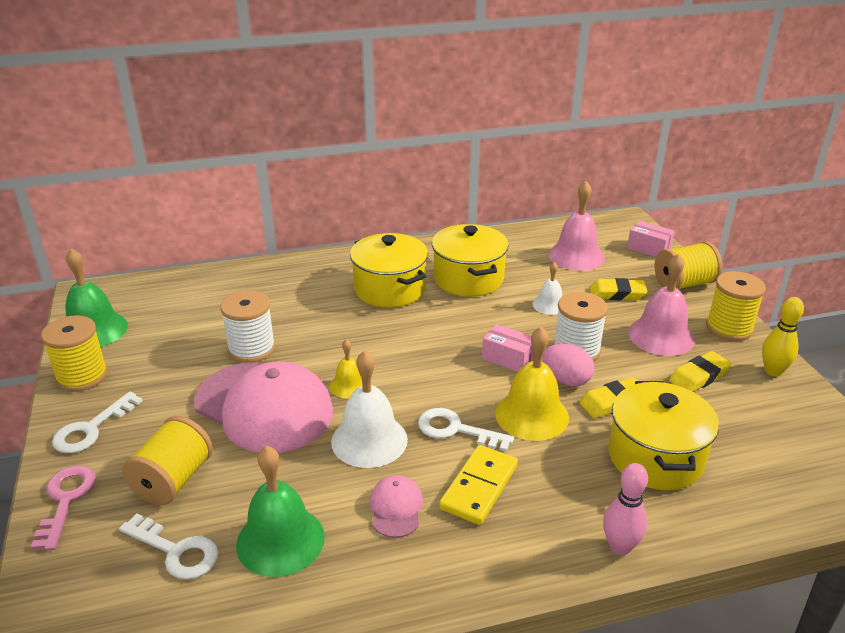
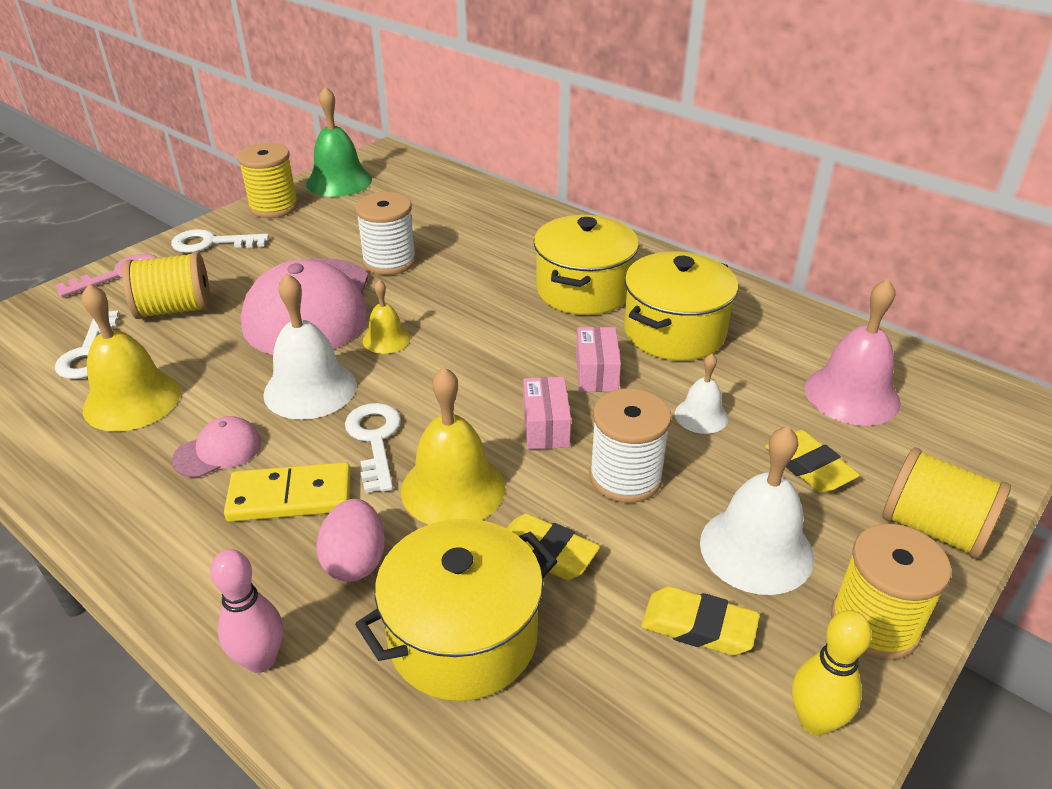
camera: 55 degrees right, 5 degrees up
green bell [236,446,325,577] -> yellow bell [82,284,181,432]
pink egg [542,343,594,387] -> pink egg moved to [316,499,385,582]
pink box [627,221,675,257] -> pink box moved to [576,327,621,392]
pink bell [628,253,695,356] -> white bell [700,426,814,595]

